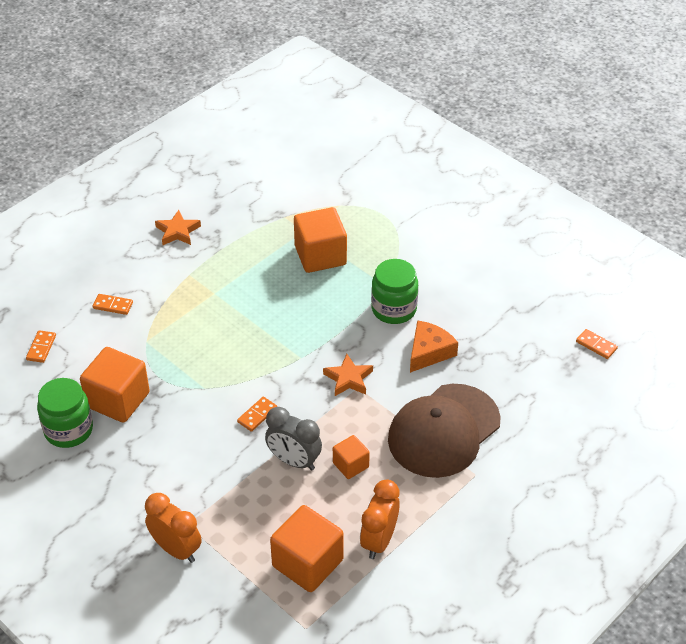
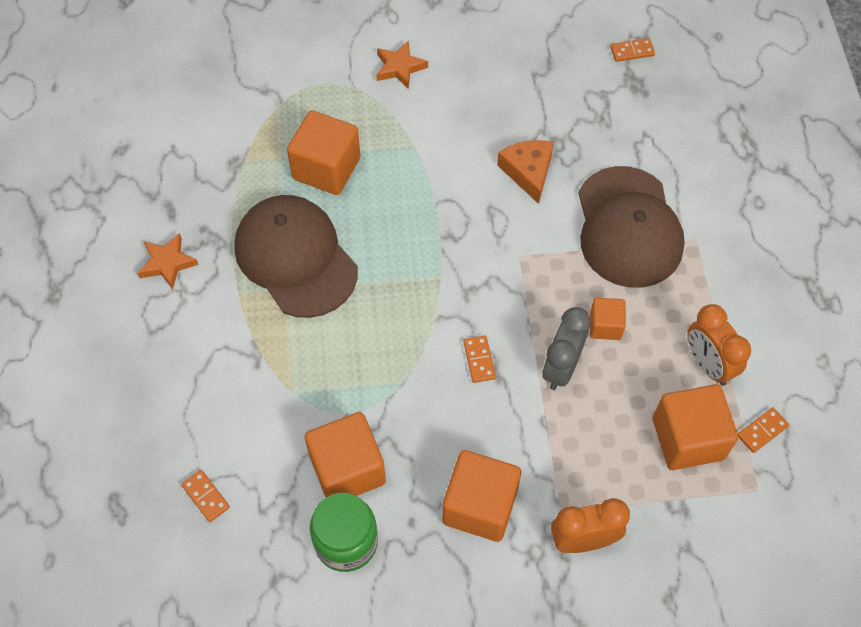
camera: 50 degrees left, 15 degrees up
orange domino [92,294,133,315] -> orange domino moved to [738,407,789,453]
grey clock [265,407,322,470] -> grey clock turned 135 degrees clockwise [542,307,591,390]
orange star [323,354,373,396] -> orange star moved to [376,40,428,89]
green jar [371,259,418,324] -> none
none -> brown cap [234,195,358,318]
none -> orange cube [442,450,521,542]

